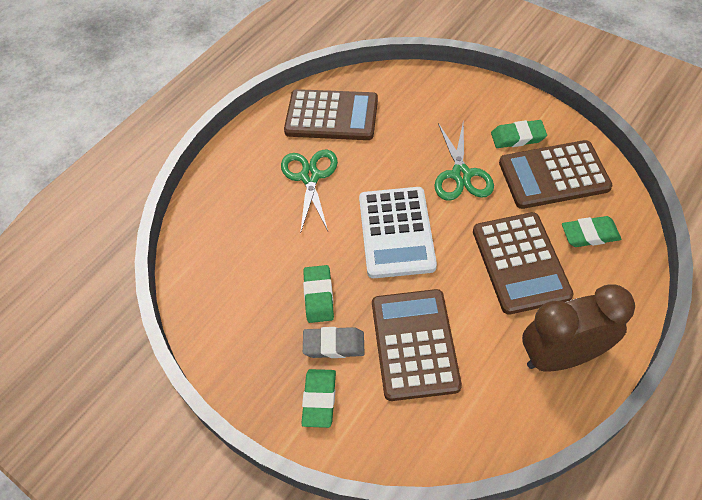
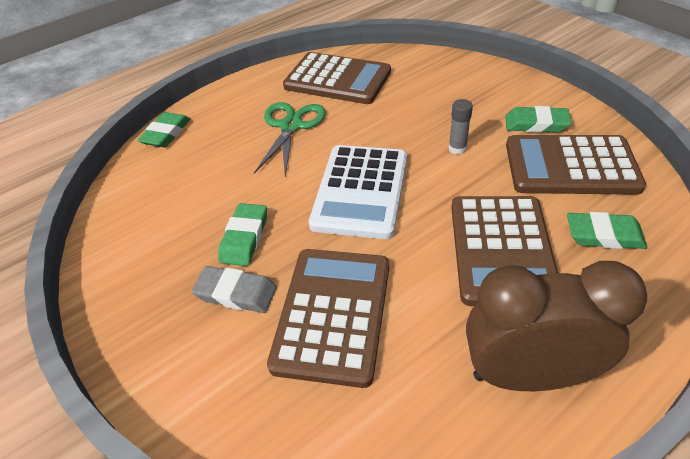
camera: 15 degrees right, 10 degrees down
green eraser [301,369,336,428] -> green eraser moved to [137,112,190,147]
green scissors [435,121,494,201] -> grey glue stick [448,99,473,155]

